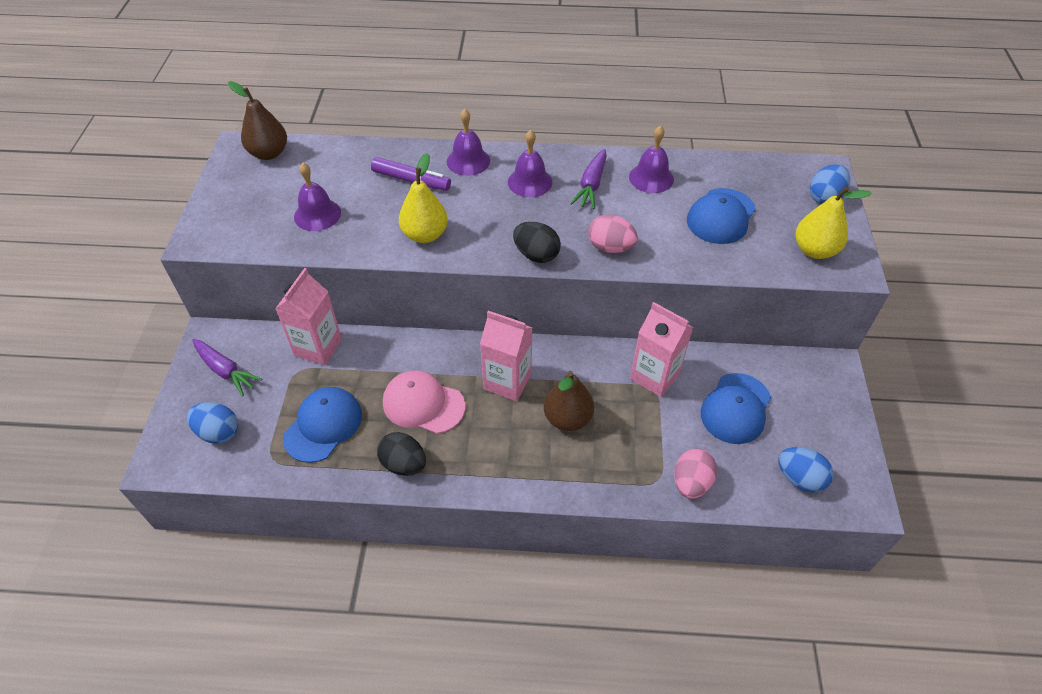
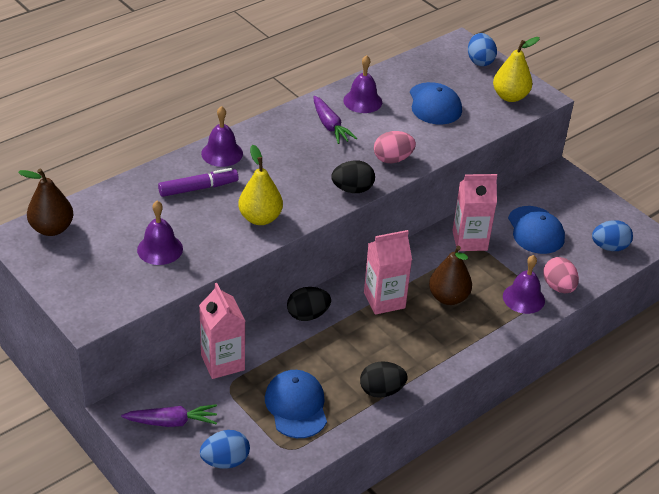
camera: 45 degrees left, 10 degrees down
pink cap [383,371,465,434] -> none
purple bell [508,130,552,197] -> purple bell moved to [503,255,545,314]
none -> black egg [287,287,331,321]

